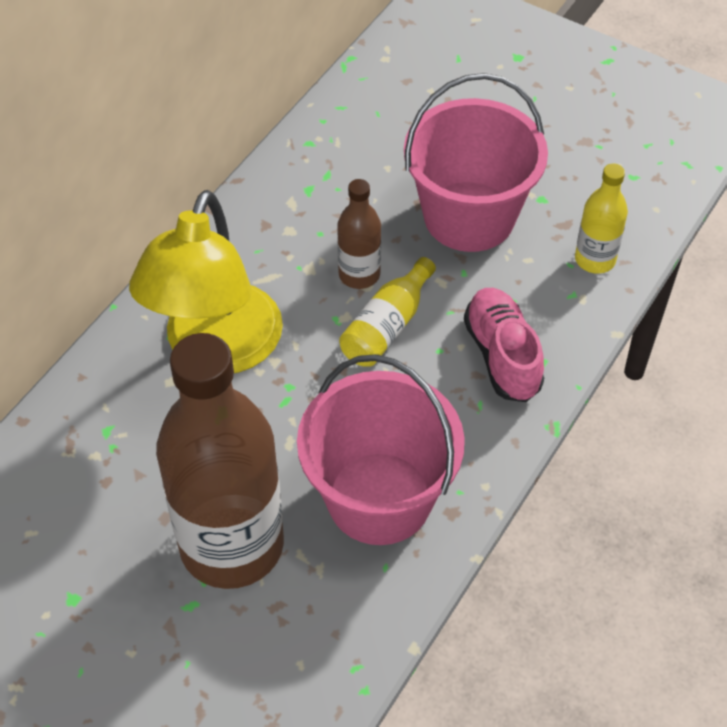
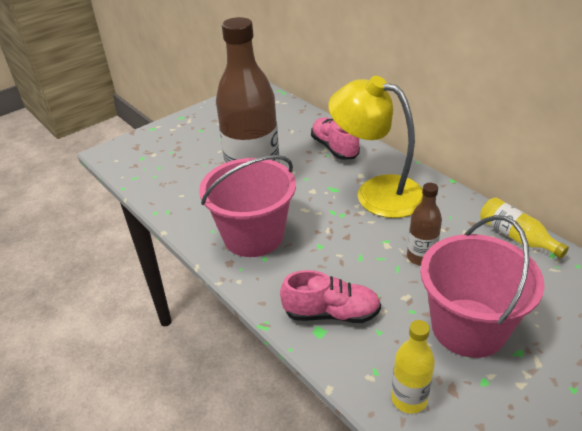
camera: 110 degrees right, 15 degrees down
yellow bottle [339,257,436,367] -> yellow bottle moved to [480,197,569,258]
none -> pink shoe [311,117,360,160]

